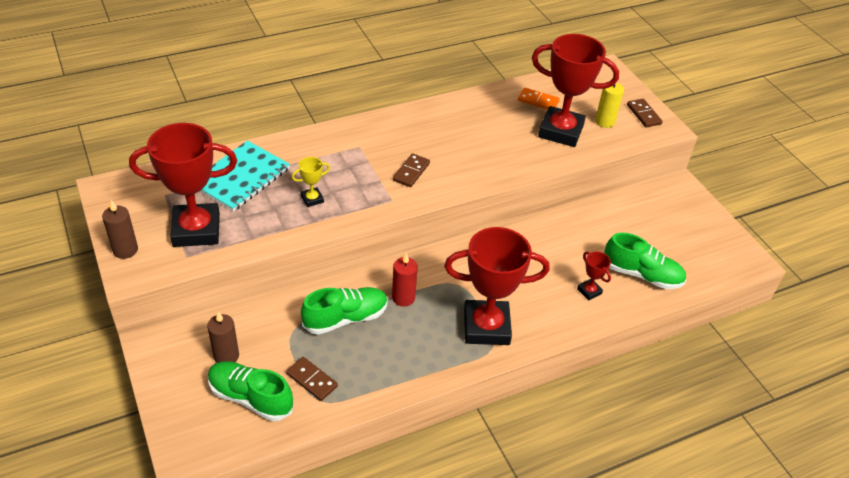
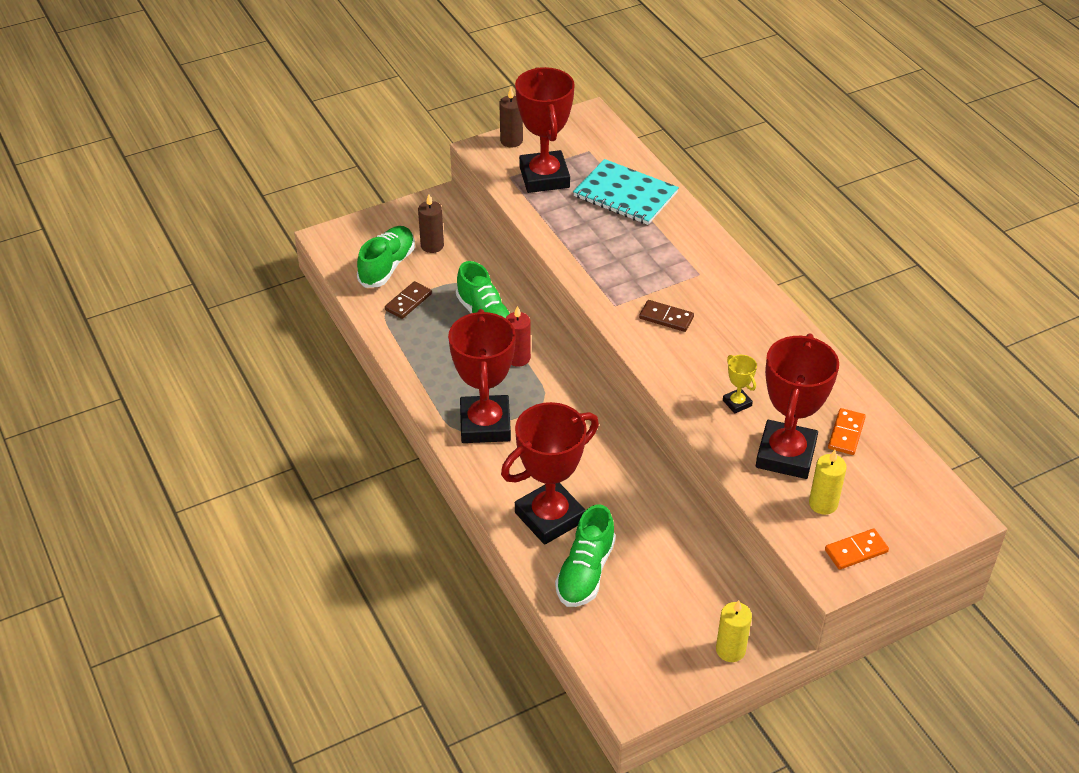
camera: 90 degrees right, 0 degrees up
yellow trophy [292,157,330,207] -> yellow trophy moved to [723,355,757,414]
red trophy [577,252,611,301] -> red trophy [501,402,599,545], size x2.35
brown domino [627,99,663,127] -> orange domino [825,529,889,570]
none -> yellow candle [716,600,752,662]

